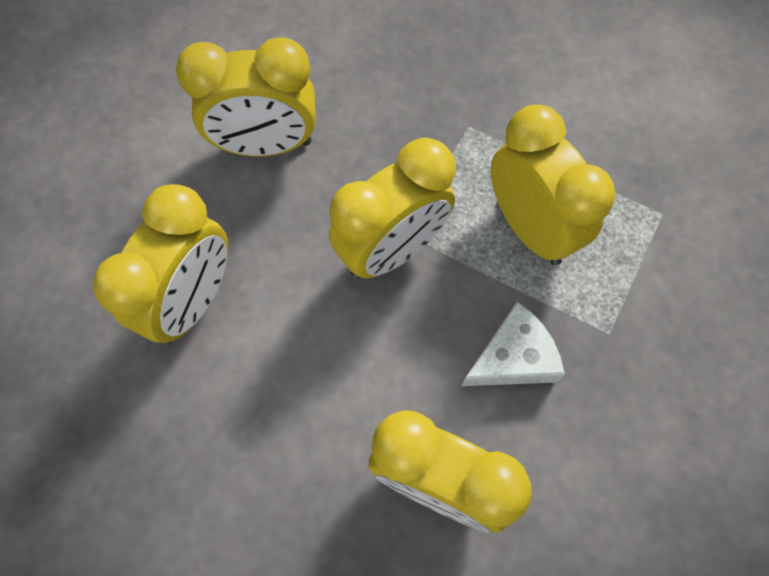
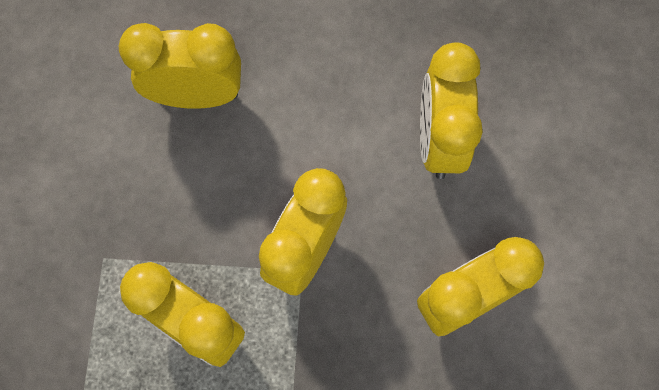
camera: 155 degrees right, 5 degrees up
white cheese [462,302,565,386] -> none

